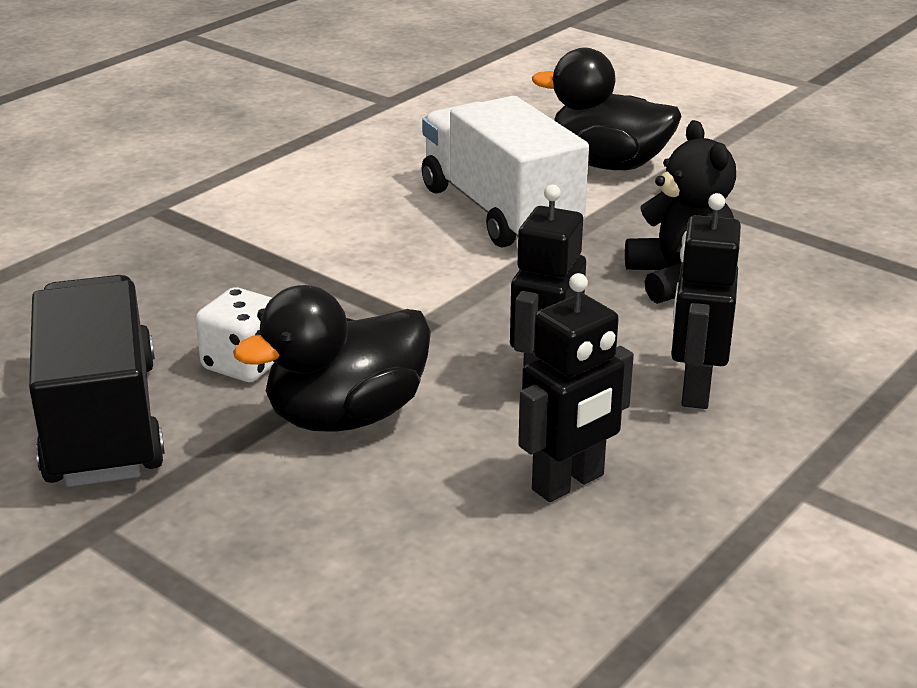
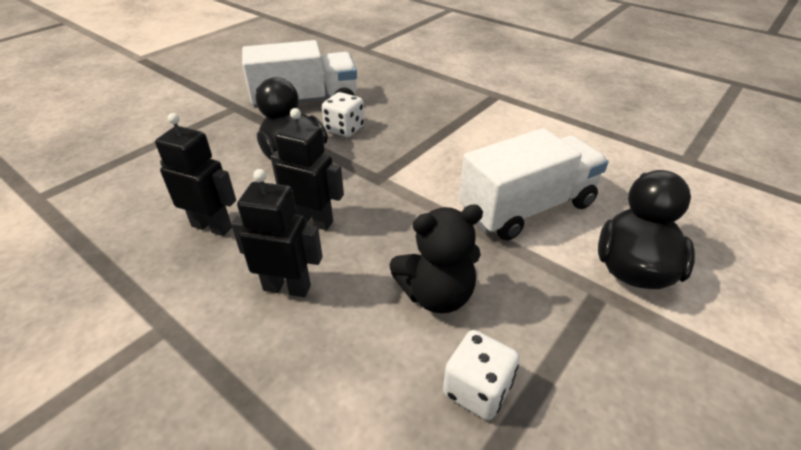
camera: 90 degrees right, 10 degrees up
black truck [29,275,165,487] -> white truck [242,40,357,108]
black robot [518,273,634,502] -> black robot turned 150 degrees clockwise [155,113,236,236]
none -> white dice [443,330,520,420]

